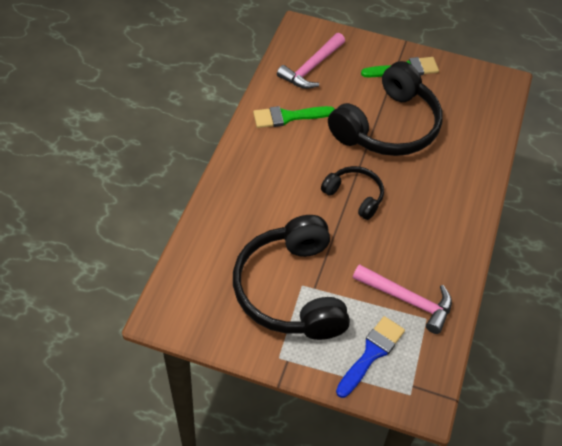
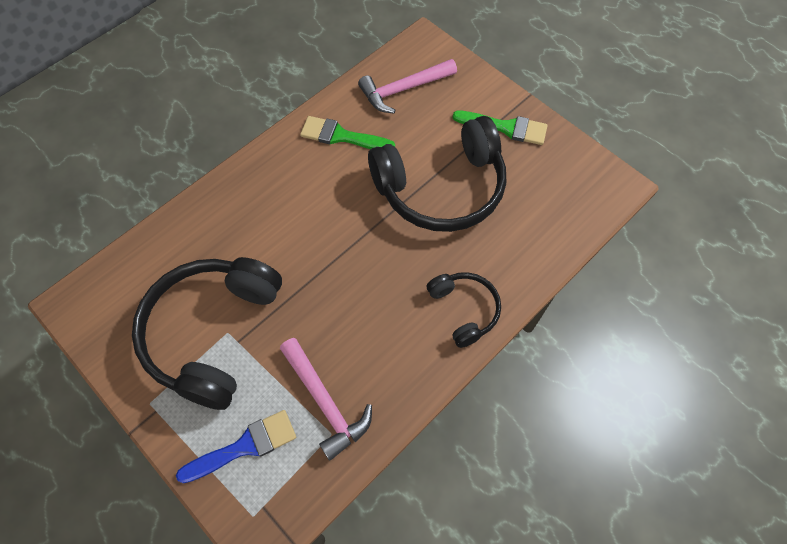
camera: 30 degrees right, 10 degrees up
black headphones [321,166,384,220] -> black headphones moved to [427,272,501,348]

